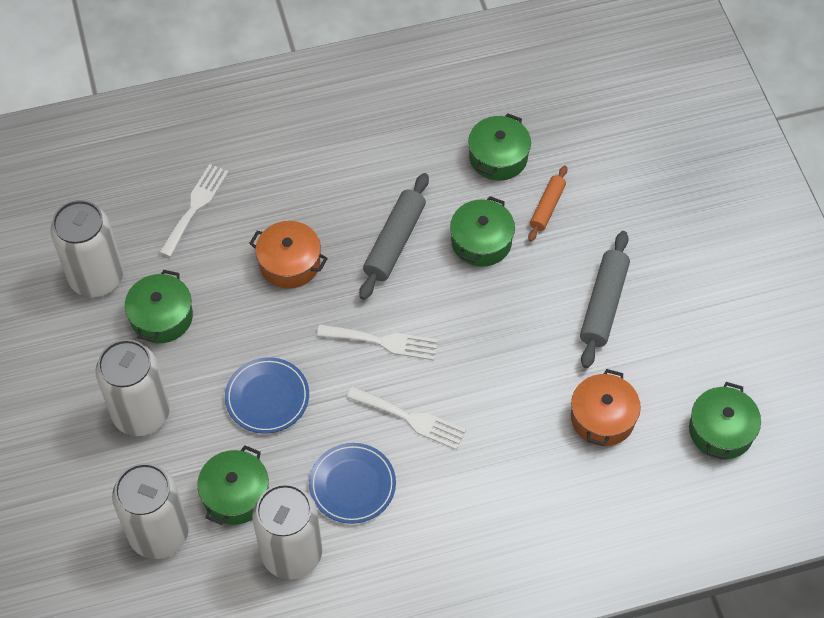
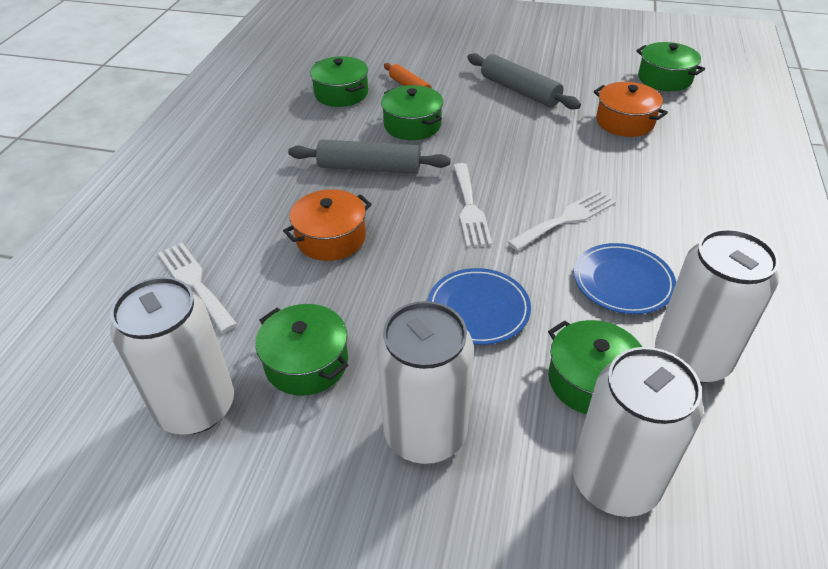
camera: 60 degrees left, 15 degrees down
white fork [317,324,438,360] -> white fork turned 135 degrees clockwise [453,163,492,247]
grey rolling pin [359,173,429,300] -> grey rolling pin turned 45 degrees counterclockwise [288,139,451,174]

